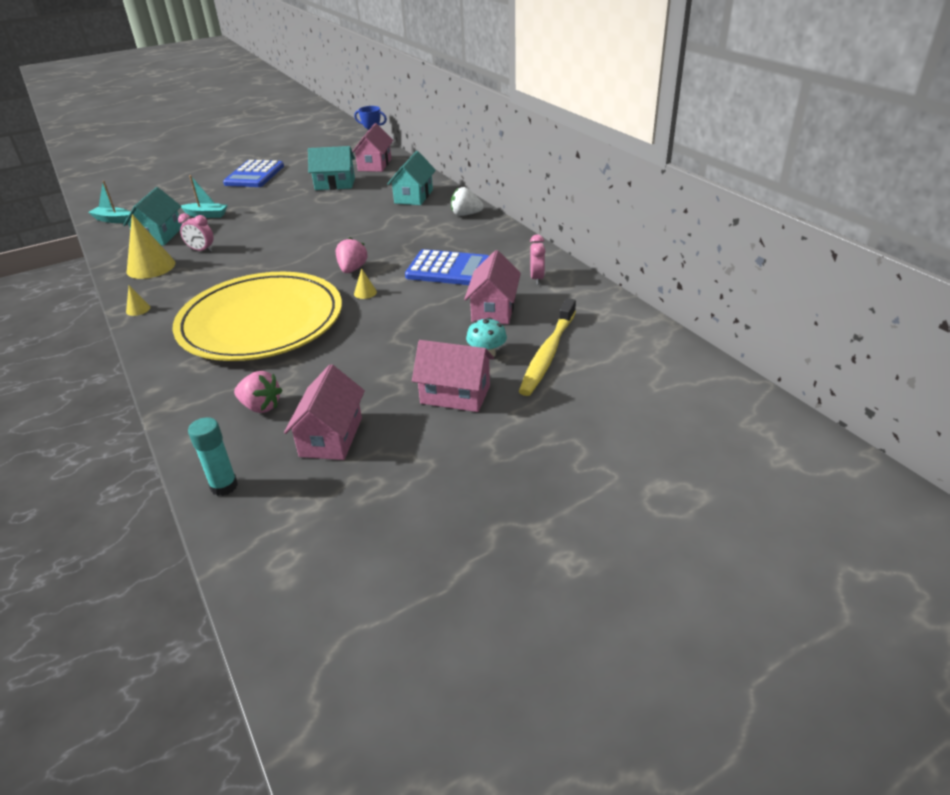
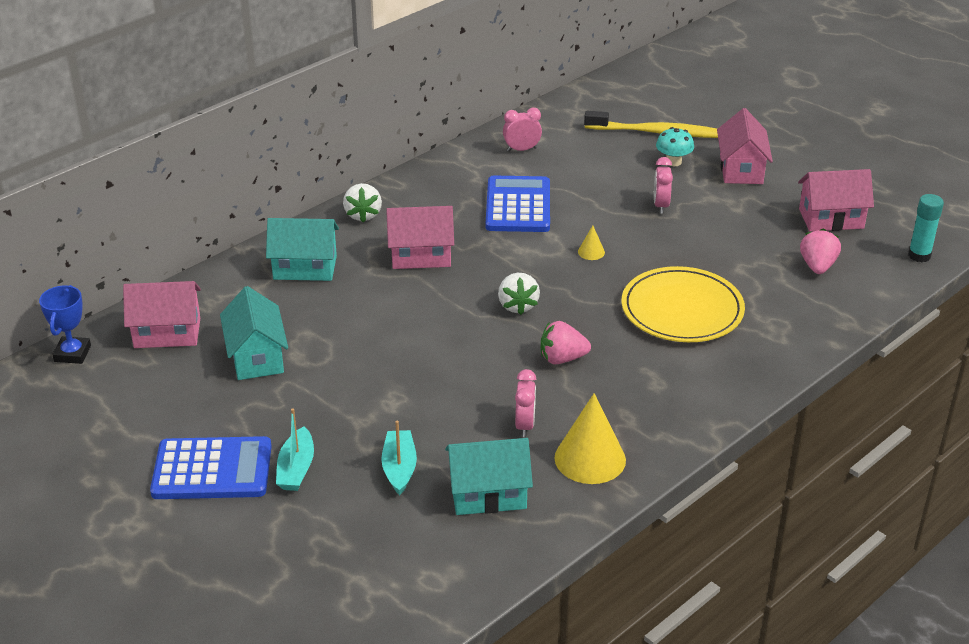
camera: 105 degrees left, 0 degrees up
turquoise boat [88,181,131,223] -> turquoise boat moved to [276,408,314,491]
yellow cone [126,285,150,316] -> none
yellow plate [172,272,342,361] -> yellow plate [621,266,745,342], size x0.63
pink strawberry [336,237,367,273] -> pink strawberry moved to [541,321,591,364]
pink house [464,250,521,324] -> pink house moved to [386,206,454,269]
none -> white strawberry [498,273,540,315]
none -> pink clock [654,157,673,214]

